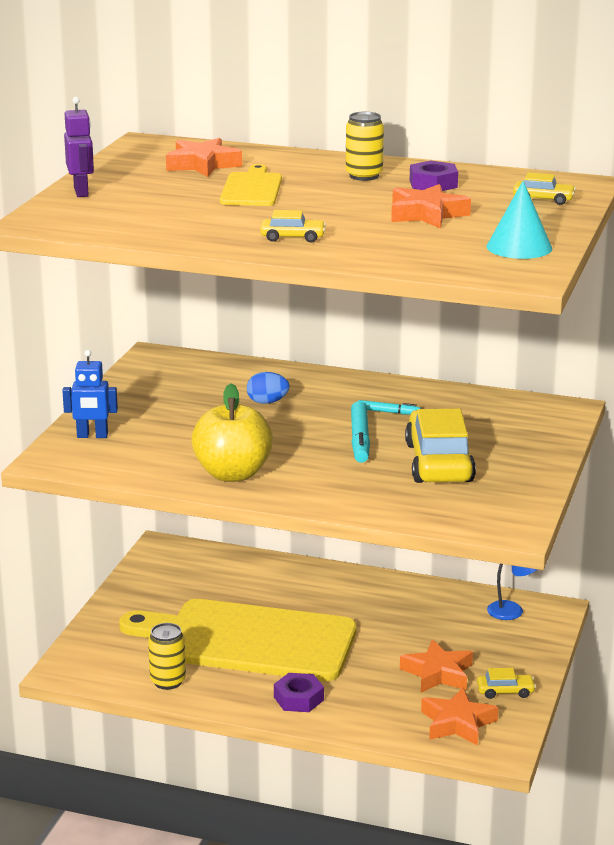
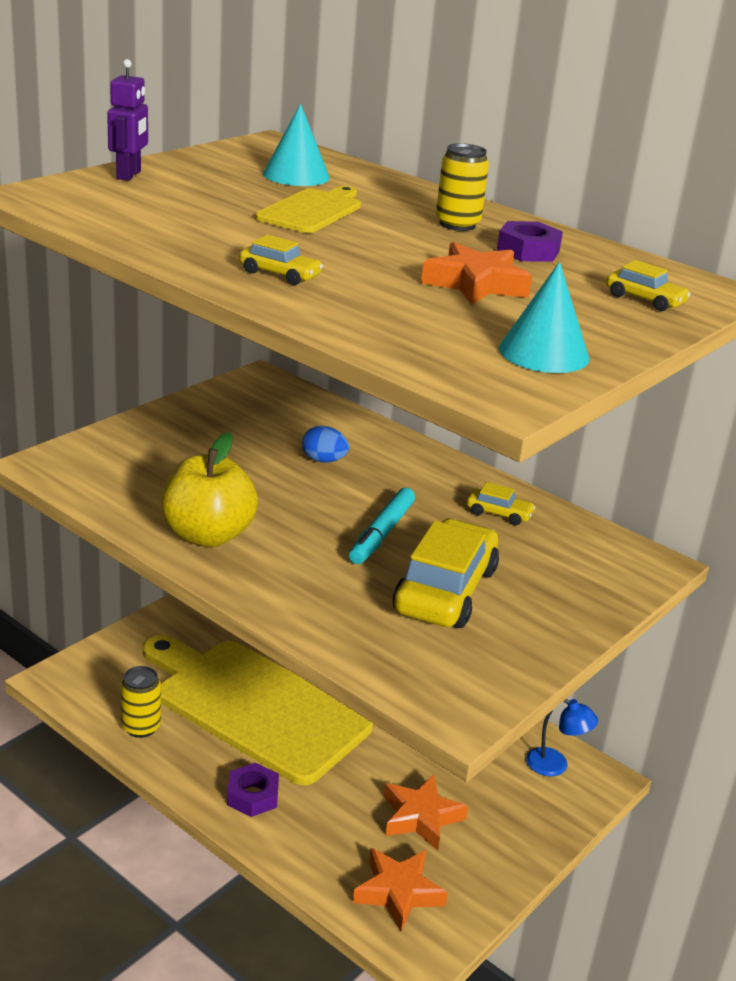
camera: 20 degrees right, 5 degrees up
blue robot [62,350,118,438] -> none
orange star [166,138,242,177] -> turquoise cone [263,104,330,186]
turquoise marker [358,400,421,415] -> none
yellow car [477,668,536,699] -> yellow car moved to [467,482,535,525]

